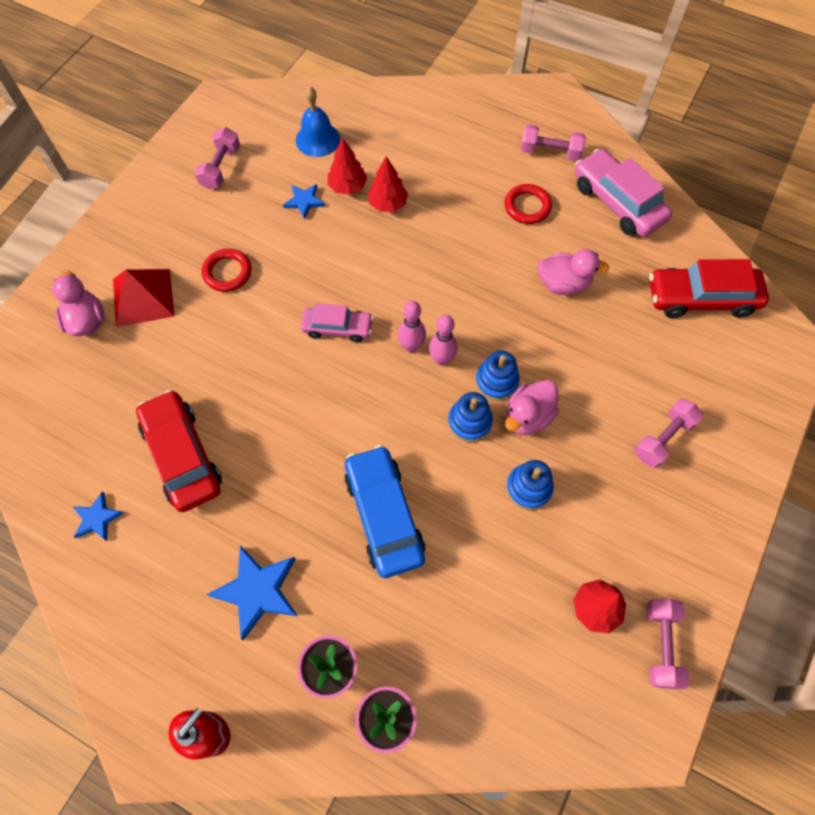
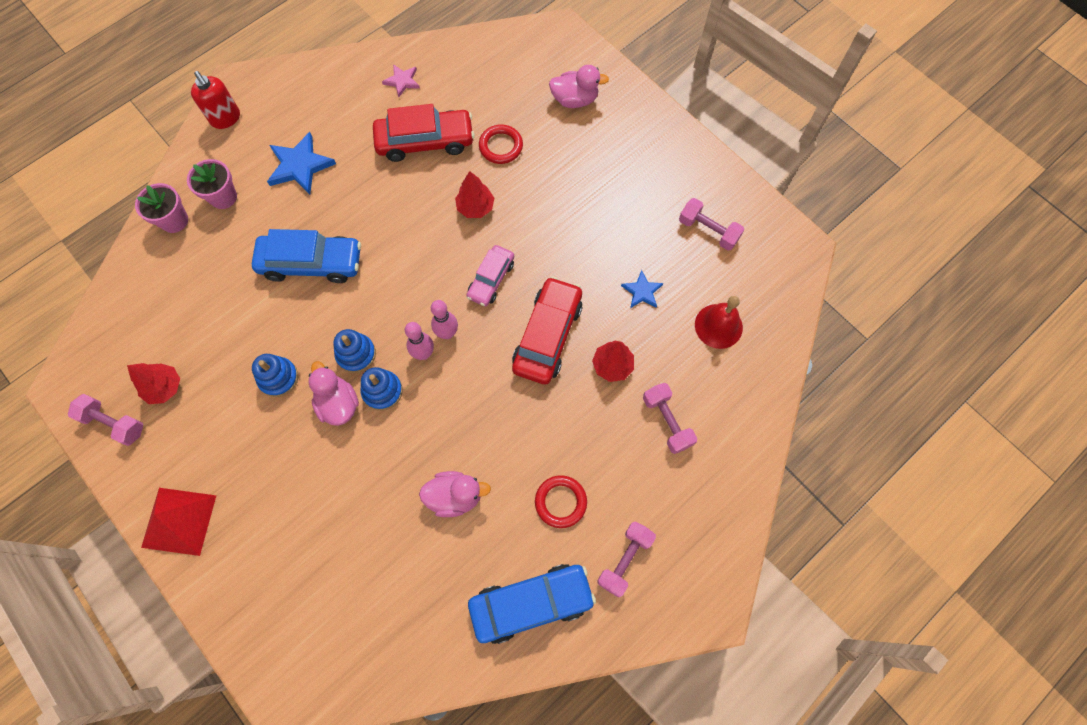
camera: 110 degrees right, 5 degrees up
blue star [73,492,124,541] -> pink star [382,64,420,97]
red pyramid [113,269,174,327] -> red pyramid moved to [141,488,217,556]
red ring [202,248,252,292] -> red ring moved to [479,124,523,164]
blue bell [296,87,340,157] -> red bell [695,296,743,349]
red tree [328,138,367,195] -> red tree moved to [455,171,494,218]
pink duck [538,249,609,295] -> pink duck turned 120 degrees counterclockwise [419,471,491,517]
pink car [575,149,672,237] -> blue car [468,564,596,644]
pink dumbbell [634,399,703,468] -> pink dumbbell moved to [643,383,697,454]
red car [649,259,769,318] -> red car moved to [512,276,583,384]

